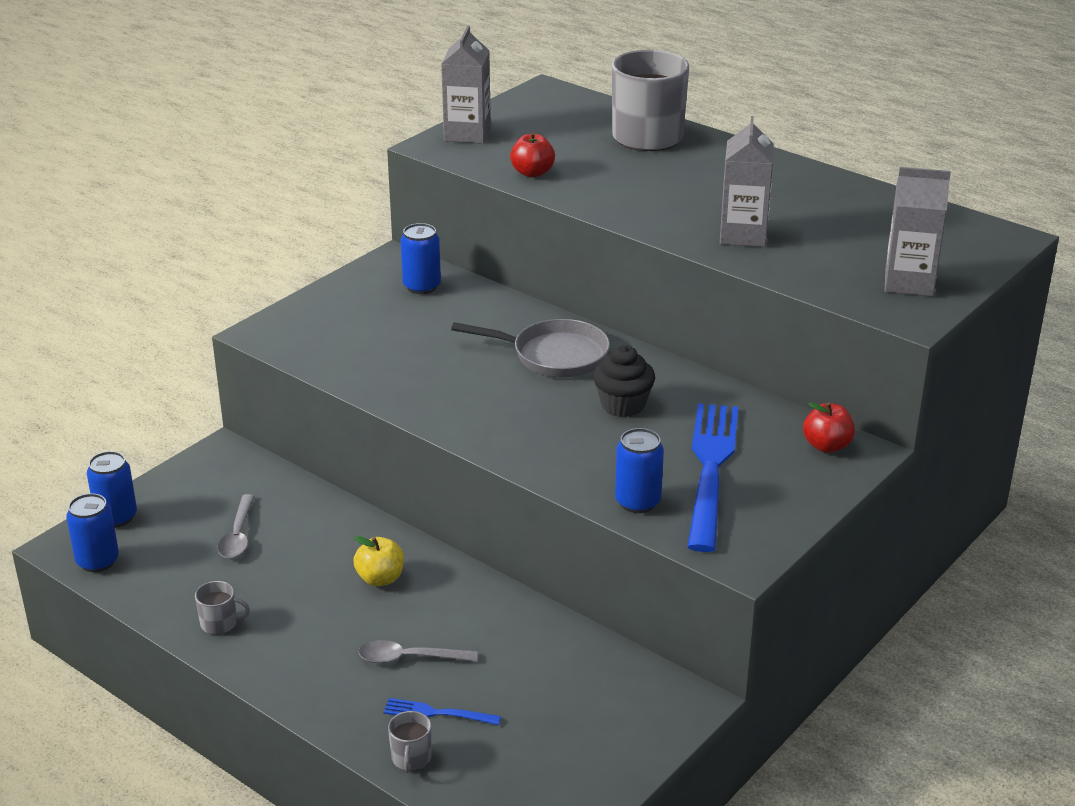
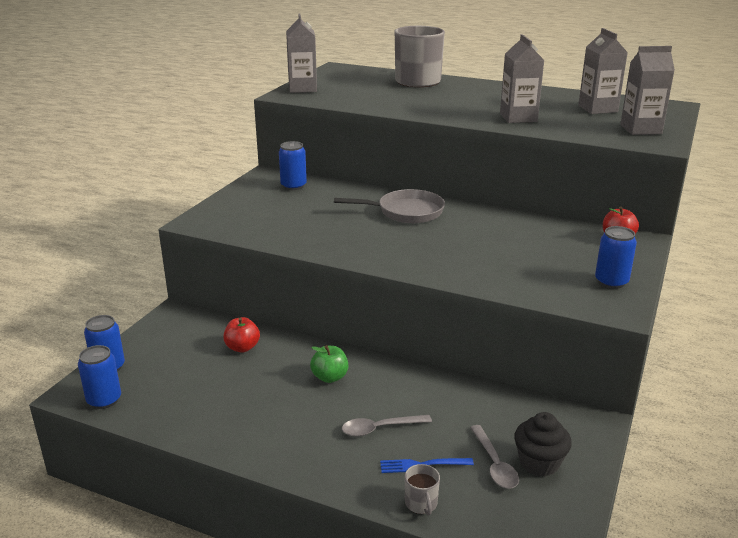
camera: 15 degrees left, 5 degrees down
grey mug [195,581,250,635] -> none
grey spoon [217,494,255,559] -> grey spoon moved to [470,425,519,489]
yellow apple [354,536,404,586] -> green apple [310,345,348,383]
red apple [510,132,555,177] -> red apple moved to [223,317,260,353]
black cupcake [593,345,655,417] -> black cupcake moved to [514,412,572,476]
blue can [615,428,664,513] -> blue can moved to [595,226,637,289]
blue fork [687,403,738,552] -> none
none -> grey carton [578,28,628,114]

